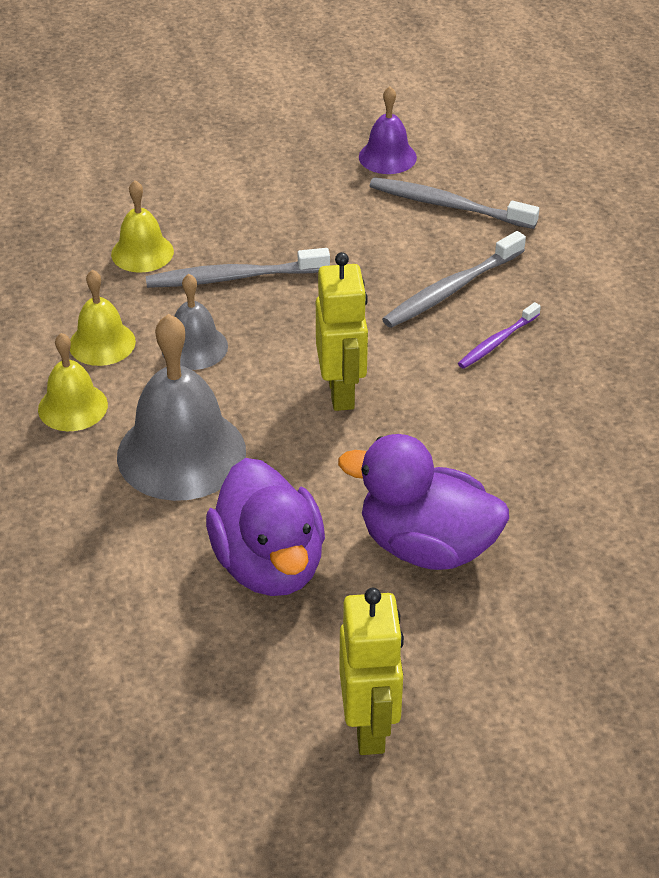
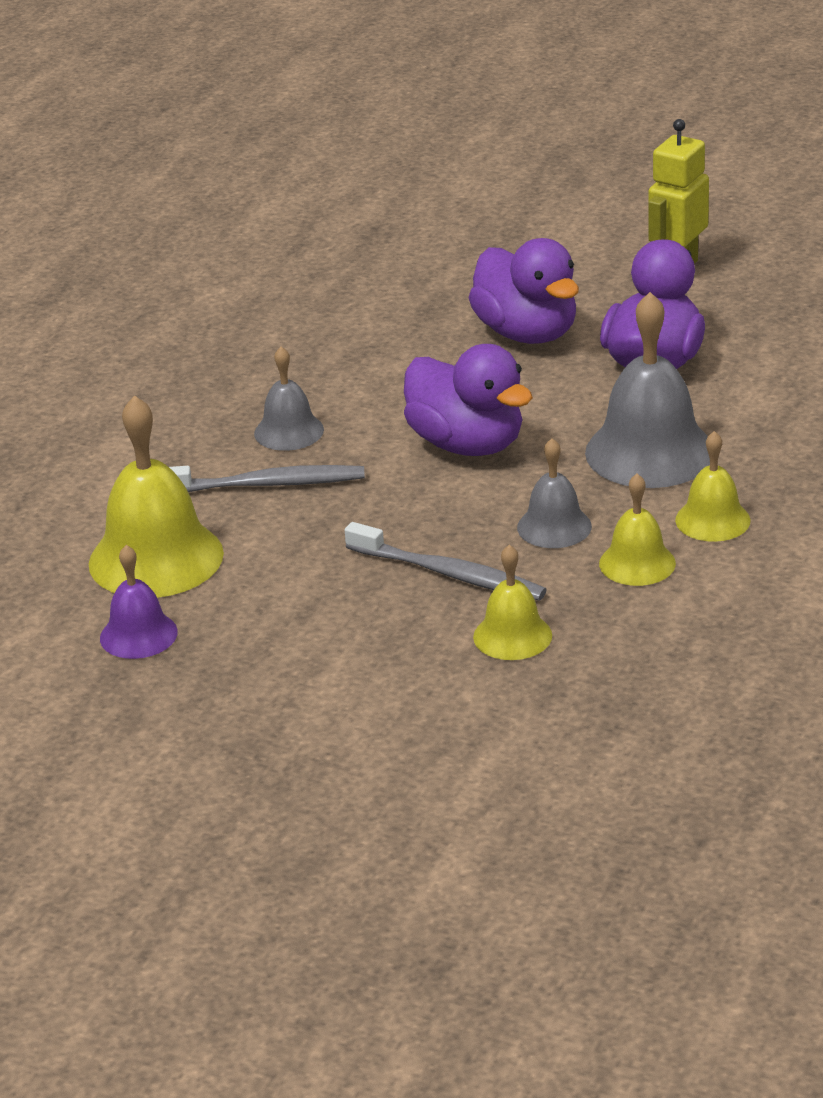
camera: 140 degrees left, 10 degrees down
yellow robot [316,252,368,411] -> purple duck [404,344,533,456]
grey toothbrush [370,177,539,229] -> yellow bell [89,395,224,598]
purple toothbrush [458,302,541,369] -> grey bell [254,347,324,451]

